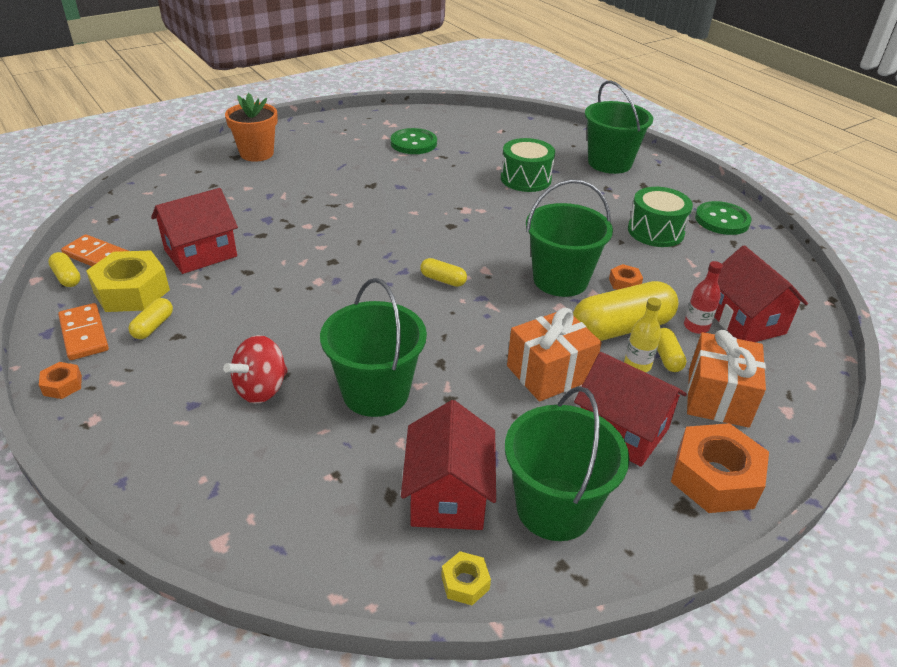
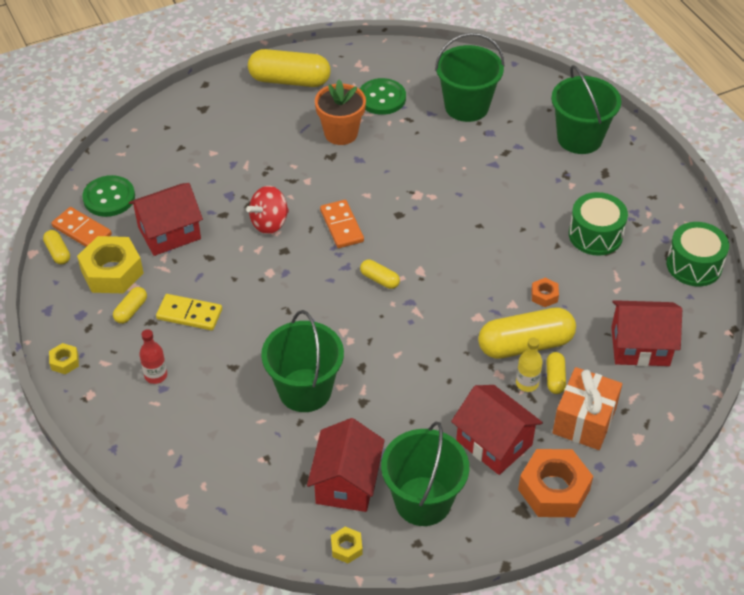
camera: 10 degrees right, 10 degrees up
orange nut [39,362,82,399] -> yellow nut [49,343,79,374]
orange domino [58,303,109,360] -> orange domino moved to [320,200,364,248]
red spinning top [223,335,288,404] -> red spinning top moved to [246,186,289,234]
orange flower pot [225,93,278,162] -> orange flower pot moved to [315,80,366,145]
green drum [501,138,555,192] -> green drum moved to [666,222,729,286]
orange gift [507,308,602,402] -> none
green bucket [526,180,613,297] -> green bucket moved to [435,33,505,122]
red bottle [684,261,723,334] -> red bottle moved to [139,329,167,384]
green button [695,201,752,235] -> green button moved to [82,175,135,217]
red house [714,245,808,342] -> red house turned 75 degrees counterclockwise [611,300,682,366]
none -> yellow domino [156,294,222,331]
none -> yellow capsule [248,49,331,87]

